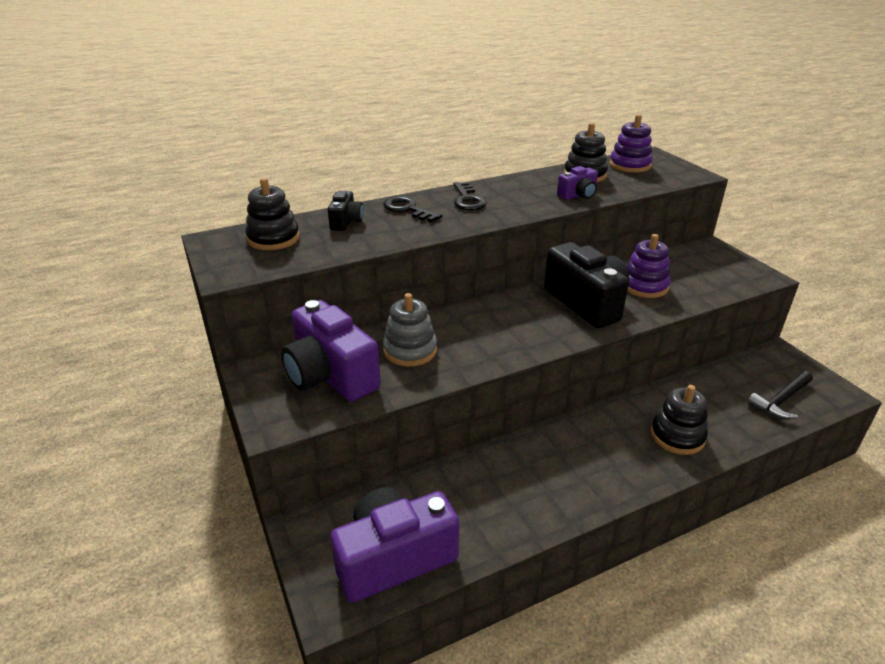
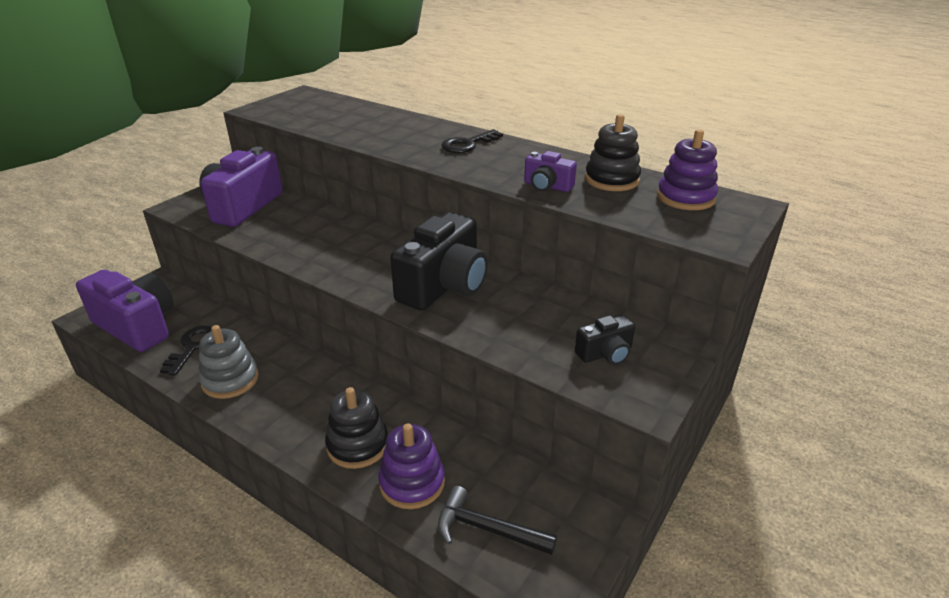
camera: 60 degrees right, 0 degrees up
black stacking toy [245,178,300,250] -> none
black camera [328,191,364,231] -> black camera moved to [575,315,635,365]
black key [383,196,443,222] -> black key moved to [160,326,212,375]
grey stacking toy [383,293,437,367] -> grey stacking toy moved to [199,325,259,399]
purple stacking toy [627,234,671,298] -> purple stacking toy moved to [378,424,445,509]

